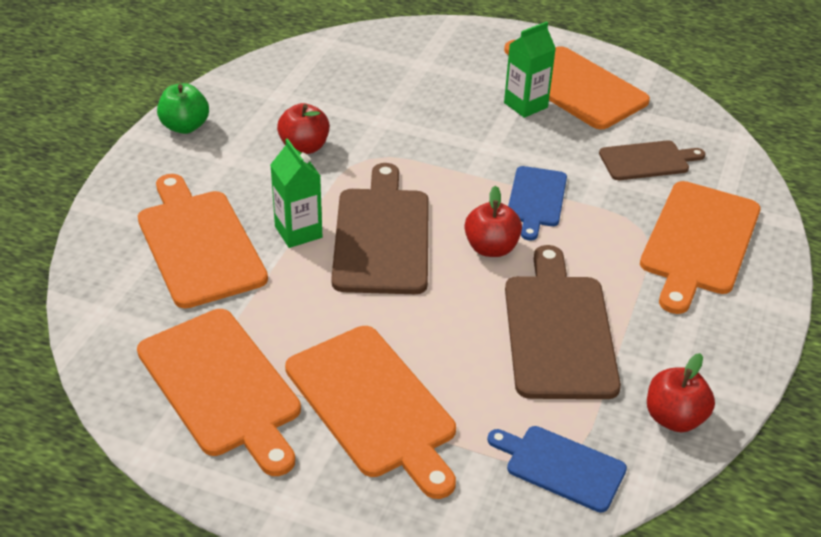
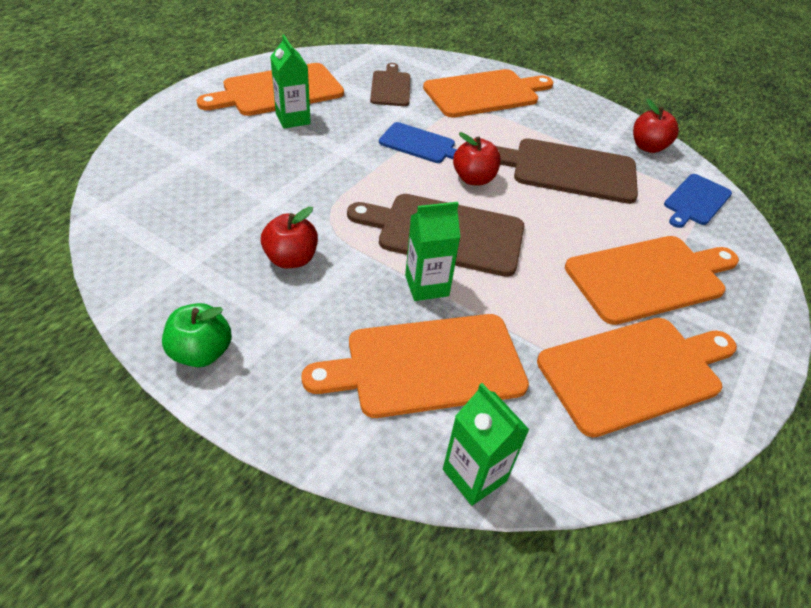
camera: 80 degrees left, 5 degrees up
orange cutting board [640,181,761,314] -> orange cutting board turned 60 degrees counterclockwise [423,69,553,117]
none -> green carton [443,383,530,506]

